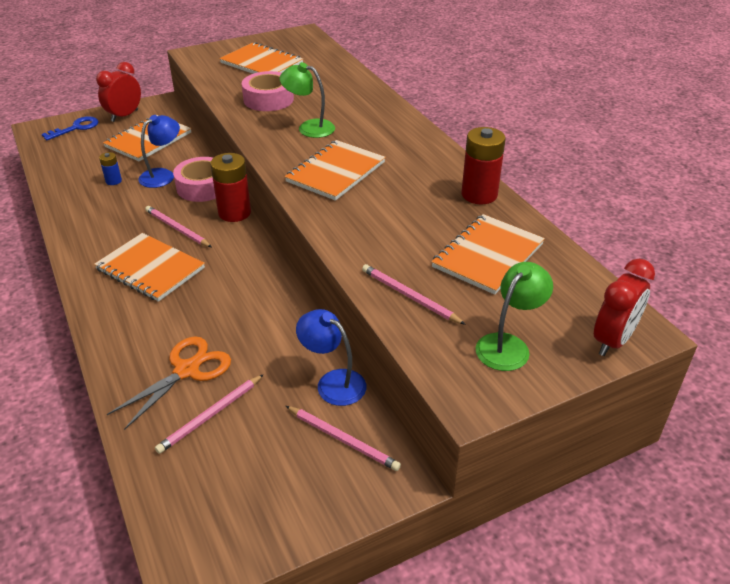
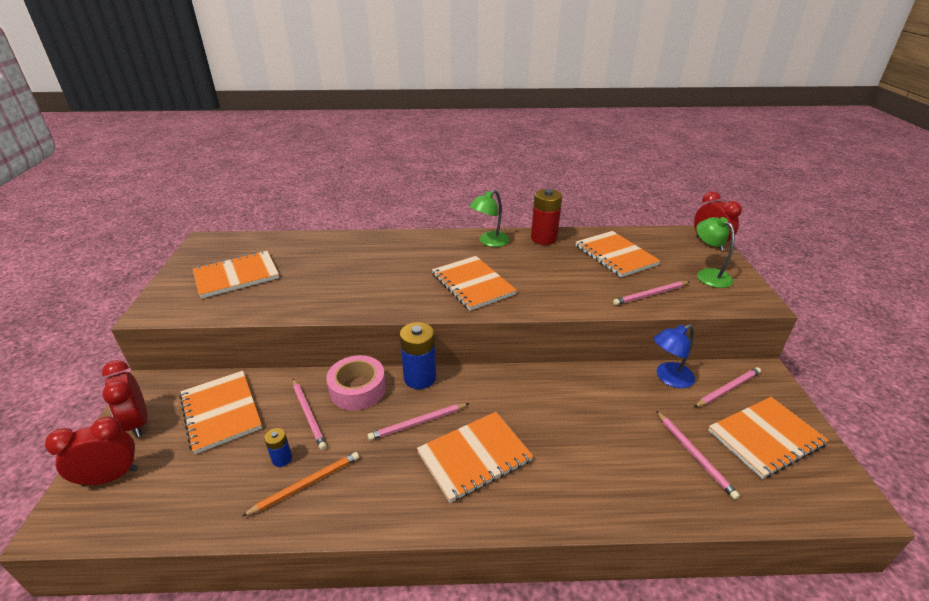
camera: 65 degrees left, 5 degrees down
blue key [42,116,98,140] -> red clock [45,416,138,487]
orange scissors [107,336,231,430] -> none
blue lamp [138,115,180,188] -> pink pencil [293,379,327,450]
red battery [210,153,251,222] -> blue battery [400,322,436,389]
pink tape [242,71,294,111] -> none
green lamp [280,62,335,138] -> green lamp moved to [469,190,510,247]
none -> orange pencil [241,452,359,517]
none -> orange notebook [708,397,829,479]

